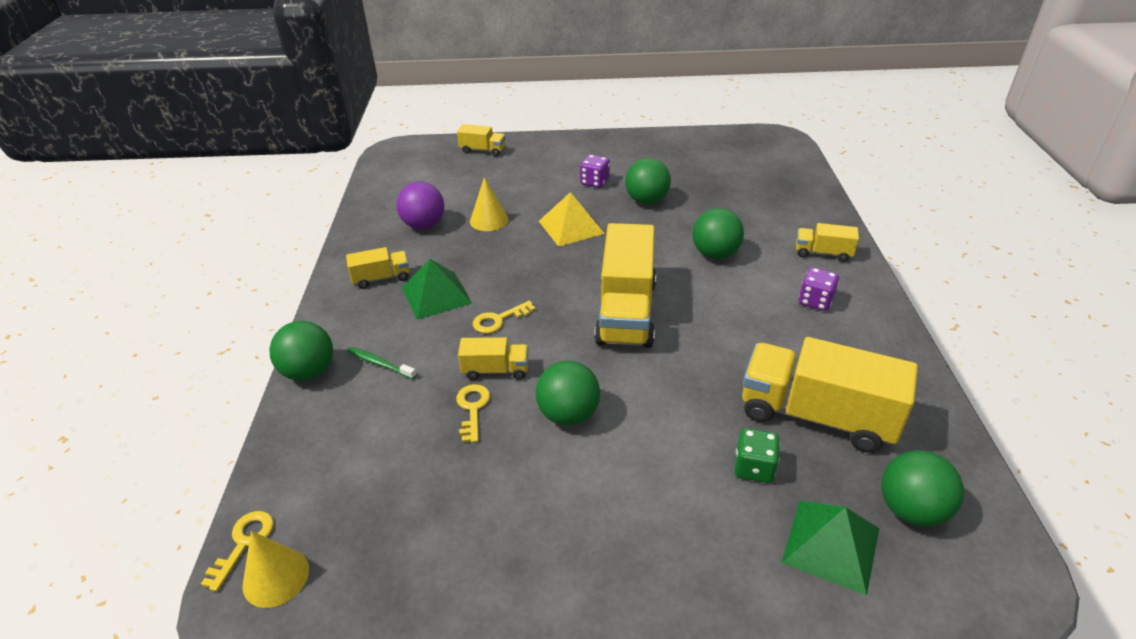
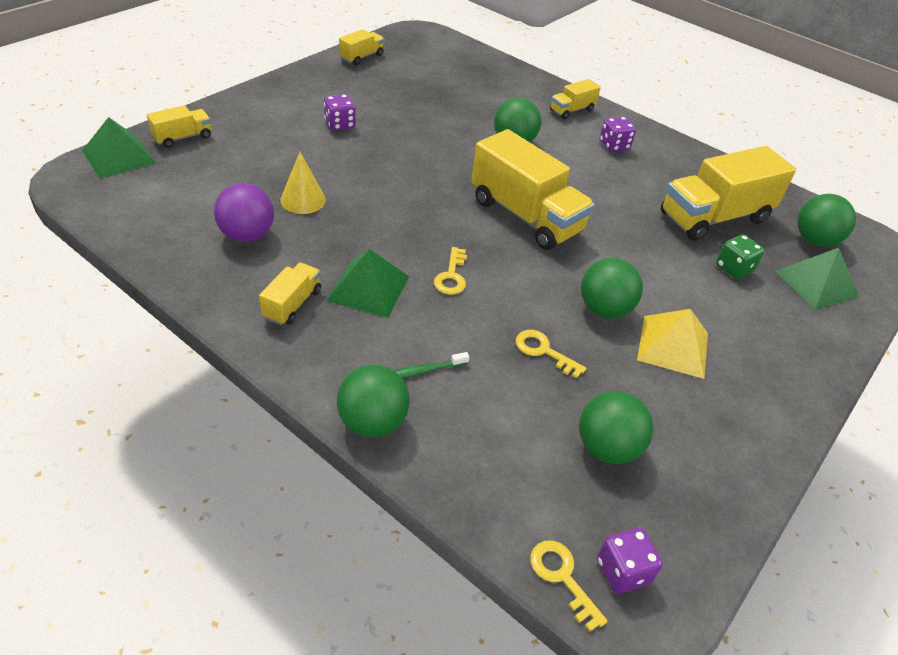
camera: 55 degrees left, 5 degrees up
yellow cone [243,531,309,608] -> purple dice [597,528,663,594]
yellow truck [458,337,529,380] -> yellow truck moved to [339,29,384,65]
yellow pyramid [539,192,605,247] -> yellow pyramid moved to [637,309,708,379]
green ball [625,158,671,204] -> green ball moved to [579,391,653,464]
none -> green pyramid [82,117,156,179]

